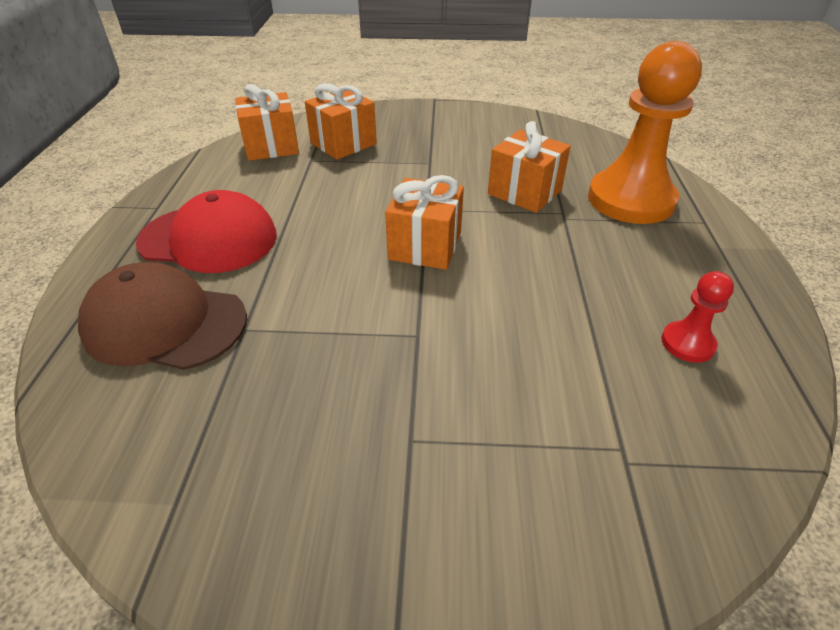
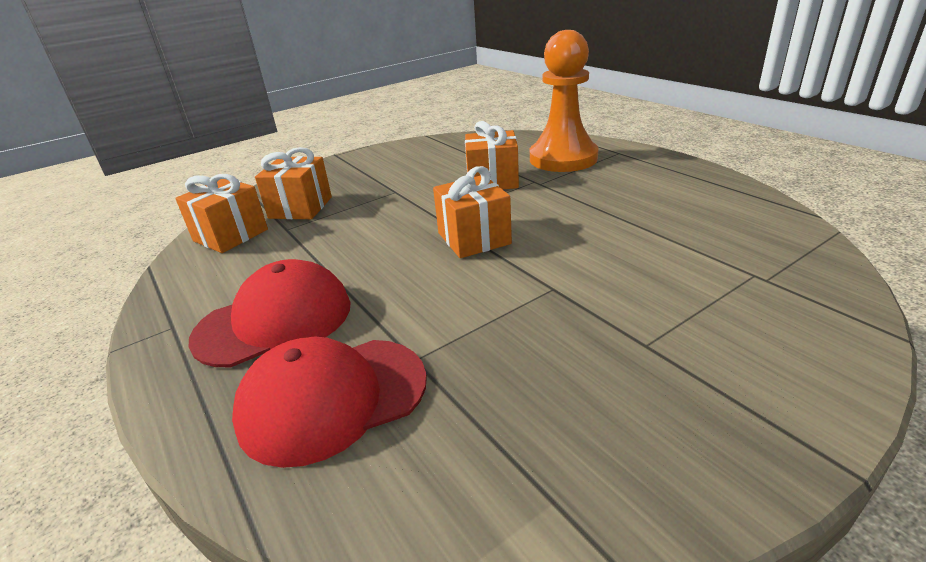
camera: 35 degrees left, 10 degrees down
brown cap [78,262,247,370] -> red cap [232,336,427,468]
red pawn [661,271,734,363] -> none

